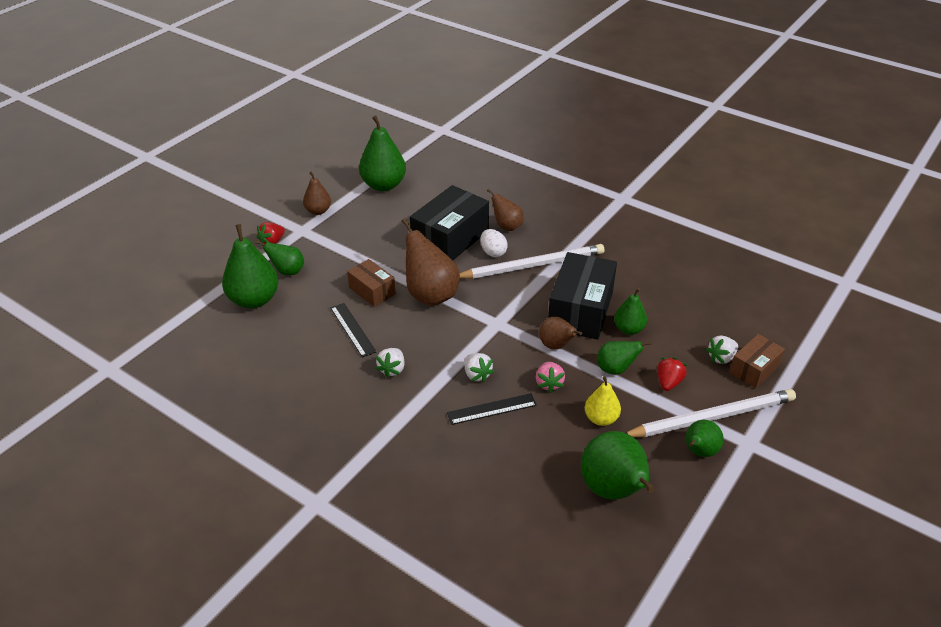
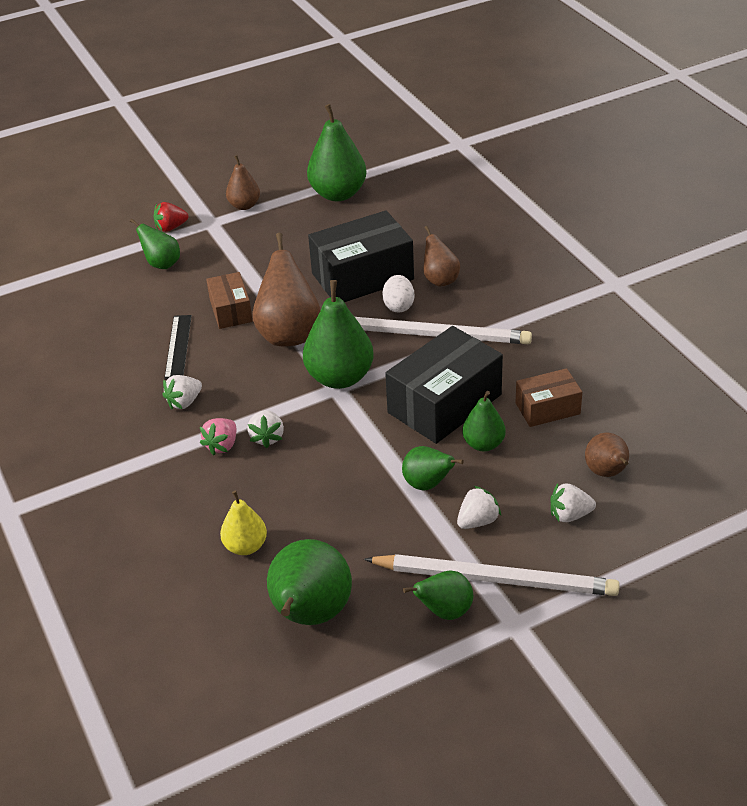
camera: 30 degrees right, 0 degrees up
green pear [222,224,279,308] -> green pear moved to [303,280,374,389]
black ruler [447,393,537,425] -> none
pink strawberry [536,362,565,393] -> pink strawberry moved to [200,418,236,455]
brown pear [539,317,582,350] -> brown pear moved to [585,433,629,477]
yellow pear [585,376,621,426] -> yellow pear moved to [220,490,267,555]
red strawberry [657,357,687,391] -> white strawberry [457,486,501,529]
brown box [729,334,785,388] -> brown box moved to [516,368,582,427]

